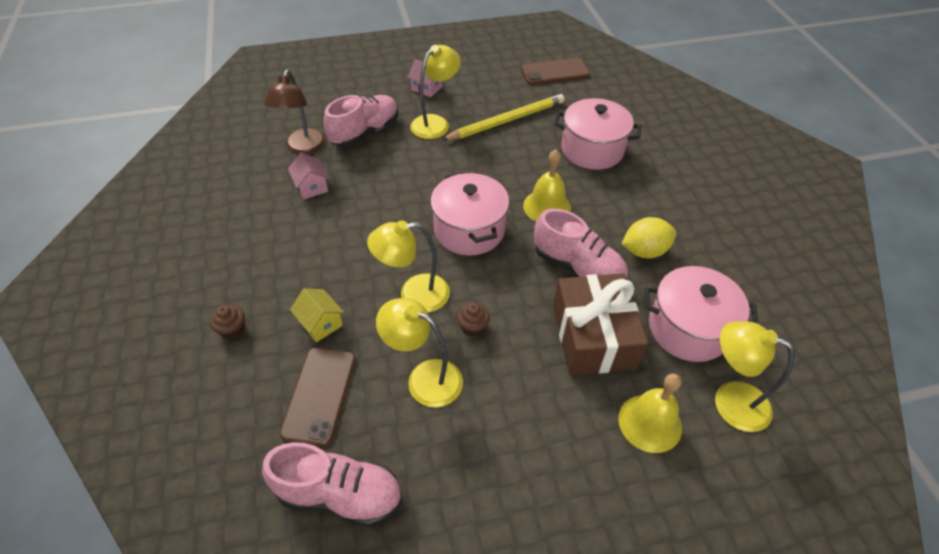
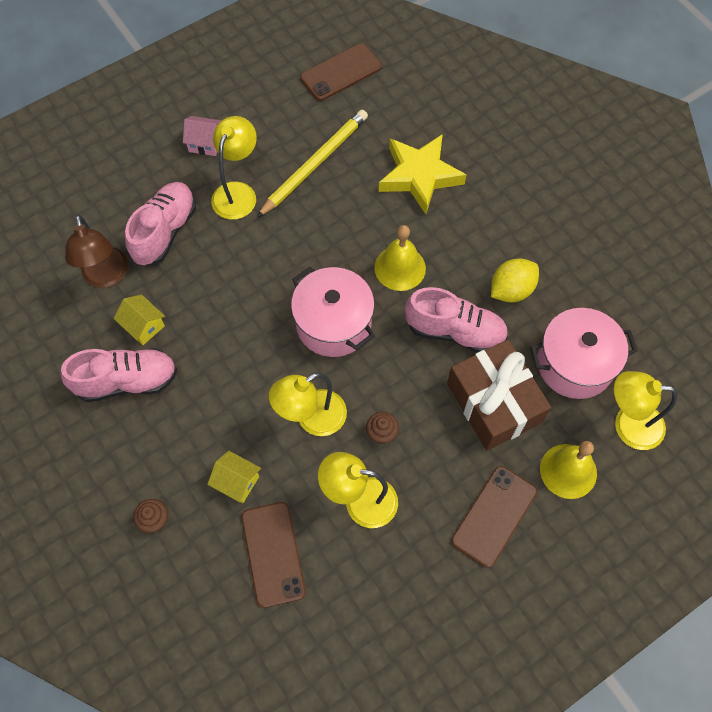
camera: 20 degrees left, 15 degrees up
pink shoe [262,442,402,526] -> pink shoe moved to [61,348,177,402]
pink house [288,152,329,199] -> yellow house [114,294,165,345]
pink pot [554,98,641,170] -> yellow star [379,134,466,214]
none -> brown phone [451,466,537,568]

